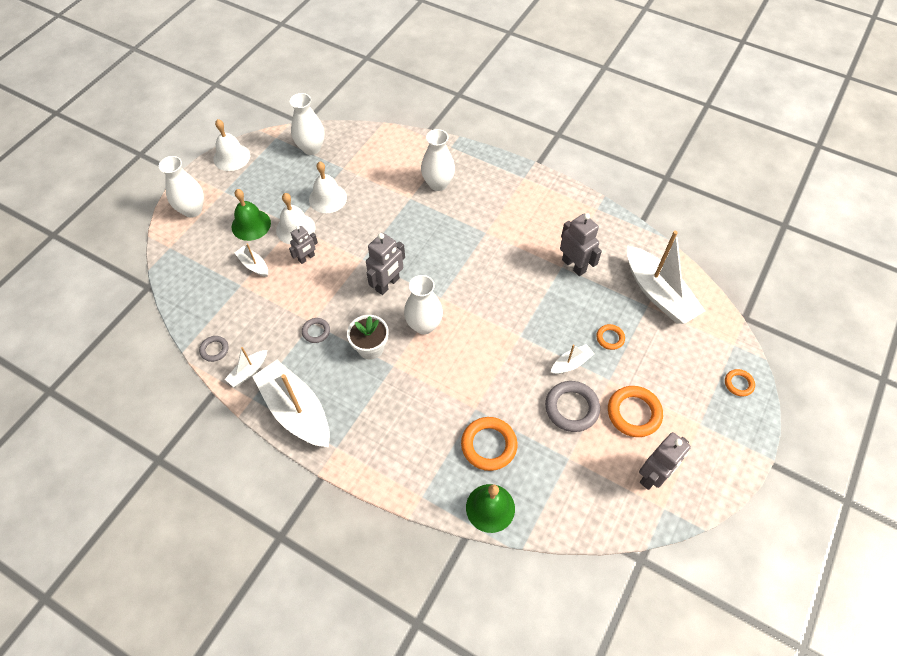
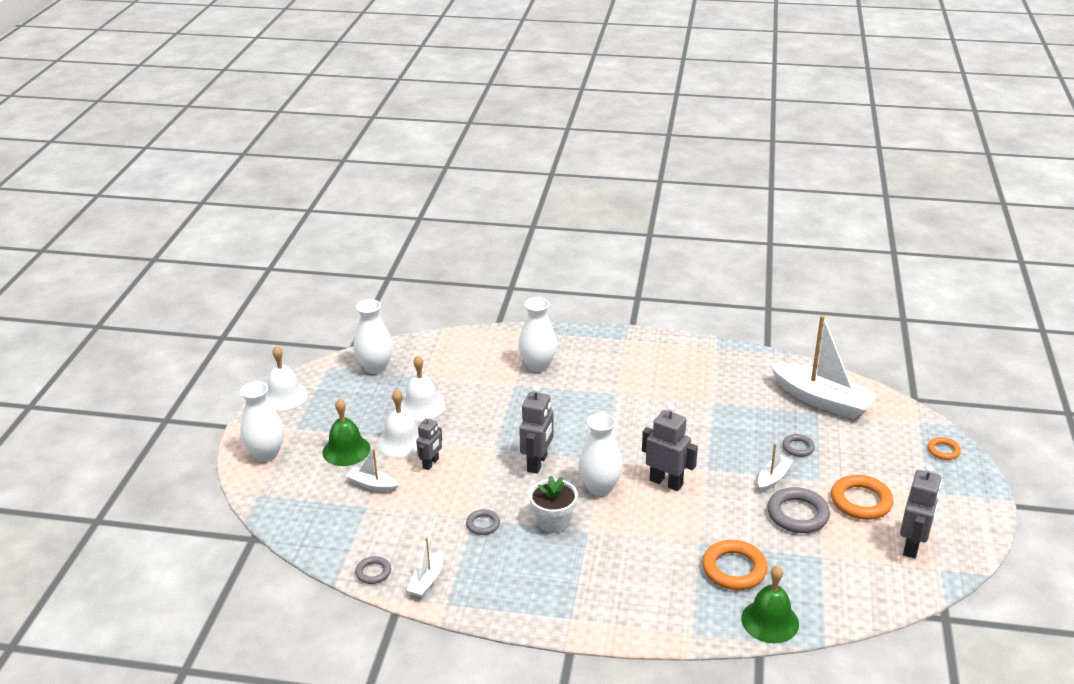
camera: 20 degrees left, 25 degrees down
white boat [252,360,330,447] -> none
grey robot [560,213,602,276] -> grey robot moved to [642,404,698,491]
orange ring [596,324,625,350] -> grey ring [782,434,815,457]

